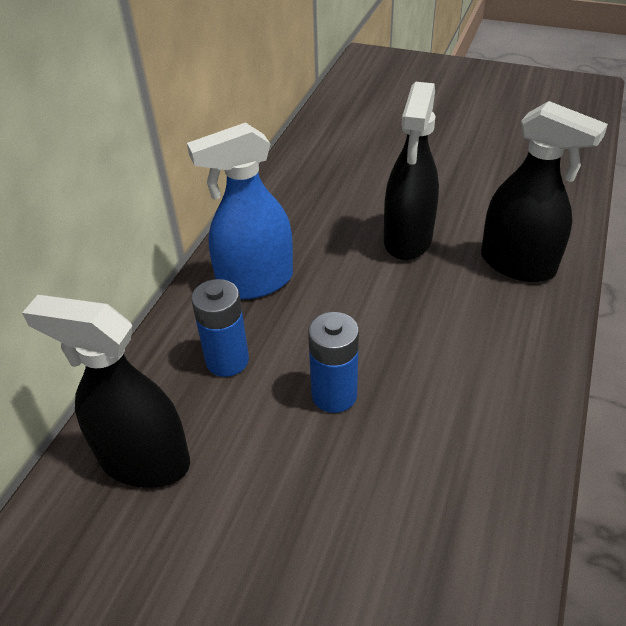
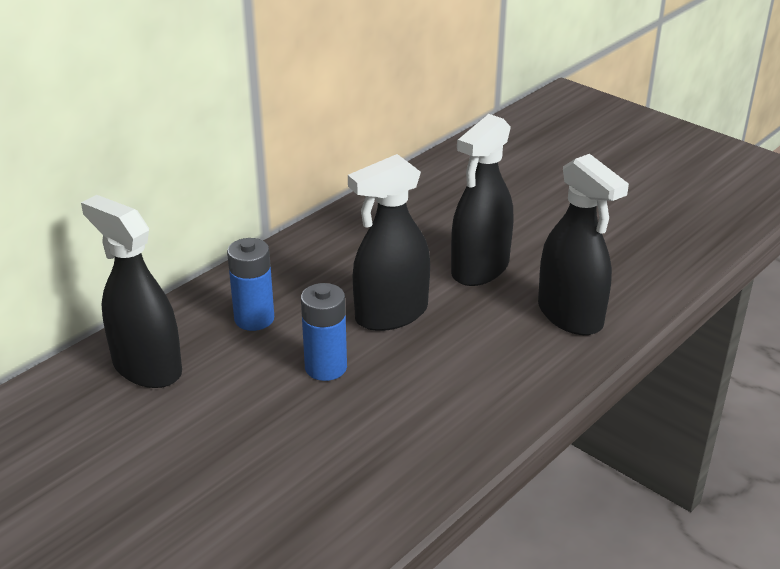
camera: 20 degrees right, 10 degrees down
blue spray bottle [187,122,293,299] -> none
none -> black spray bottle [348,154,430,331]

